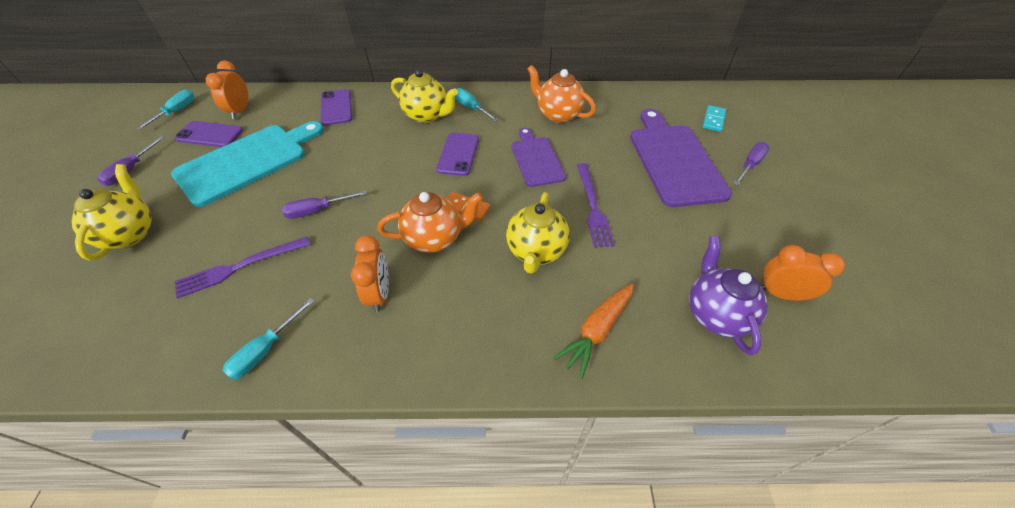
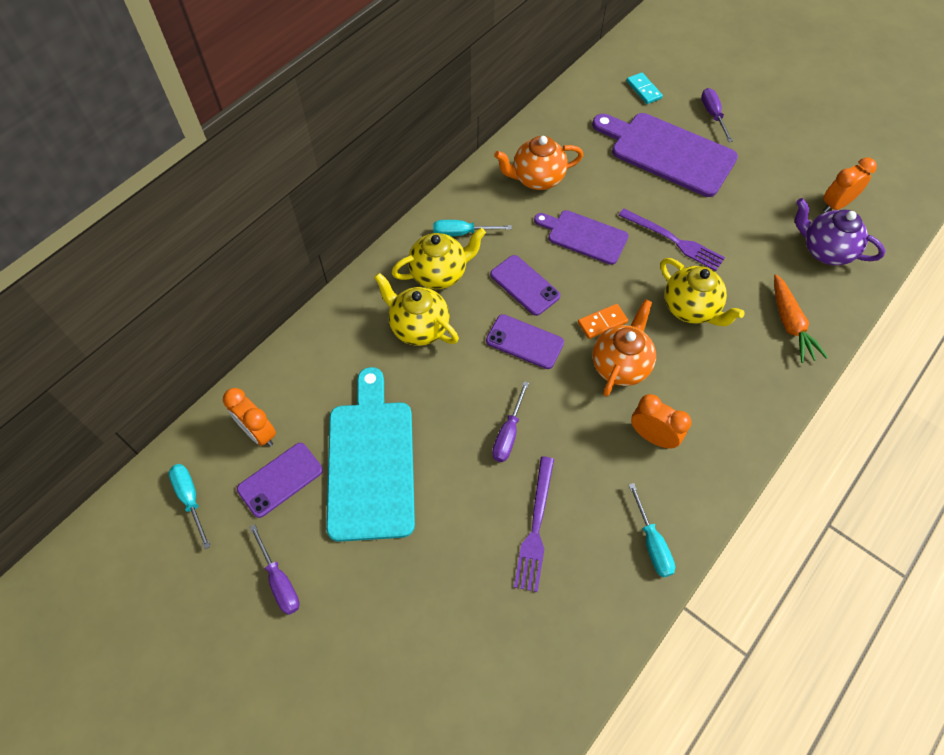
camera: 50 degrees left, 10 degrees up
yellow teapot [72,164,152,261] -> yellow teapot moved to [374,273,459,346]
purple phone [321,89,352,125] -> purple phone moved to [486,314,564,369]

